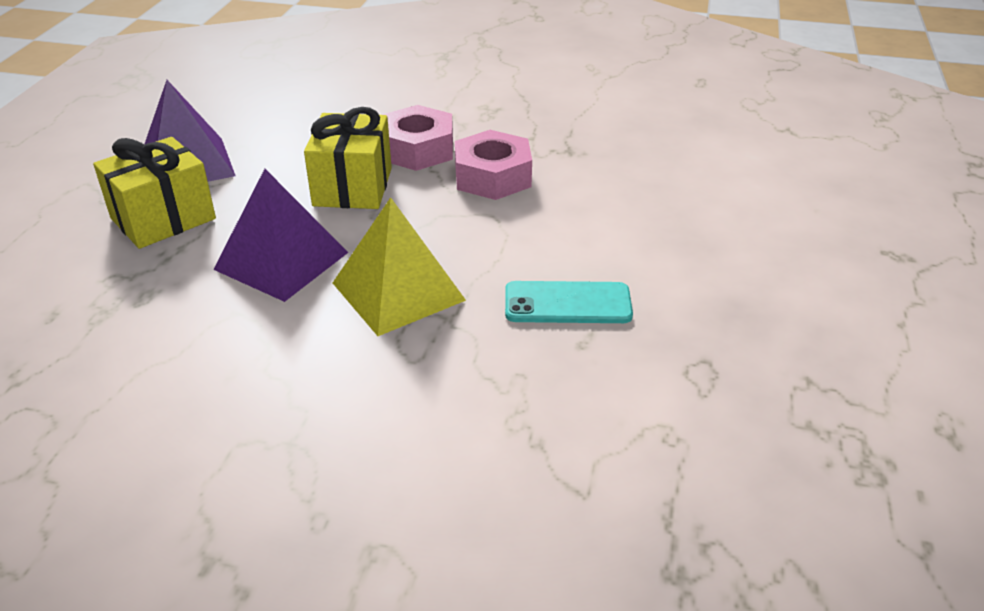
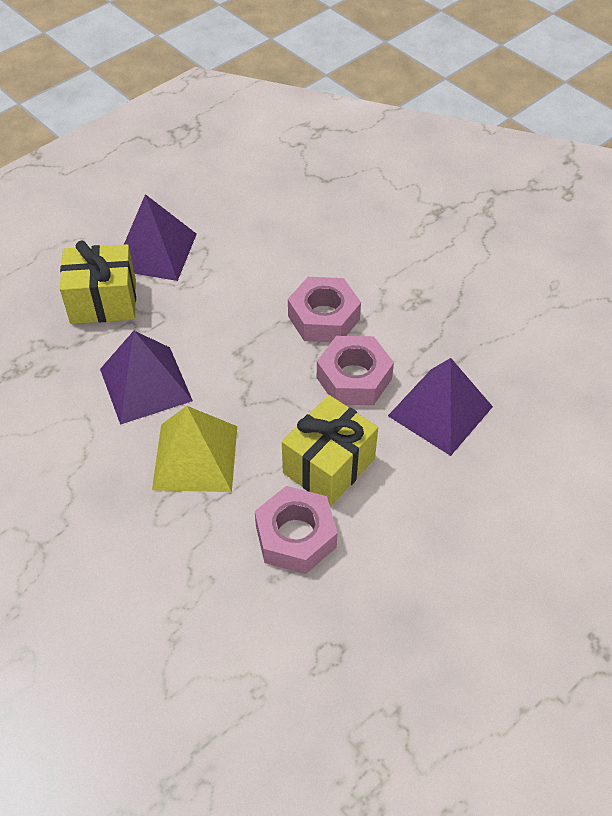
camera: 35 degrees right, 15 degrees up
yellow gift [304,107,392,209] -> yellow gift moved to [282,395,378,506]
turquoise phone [505,281,633,323] -> pink nut [255,486,337,574]
none -> purple pyramid [388,358,493,456]

